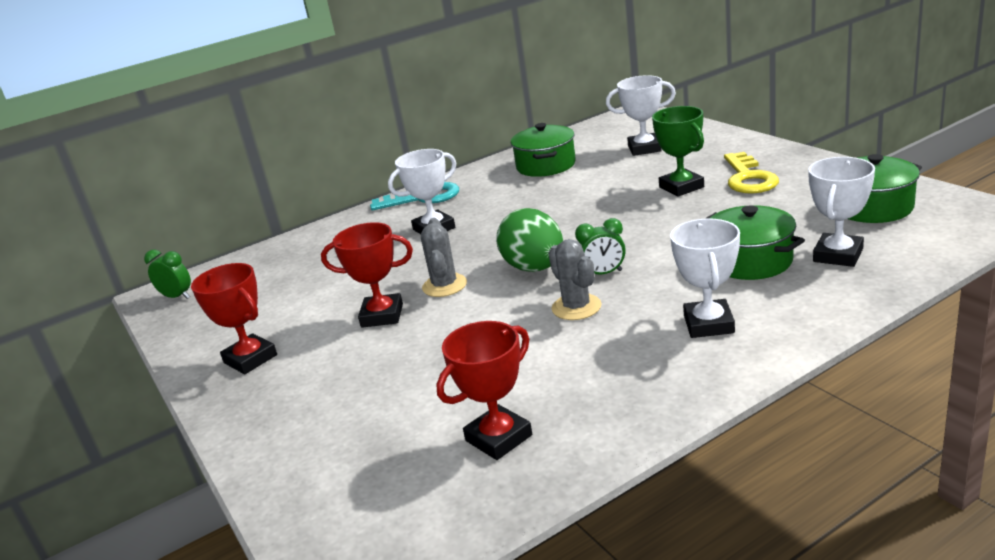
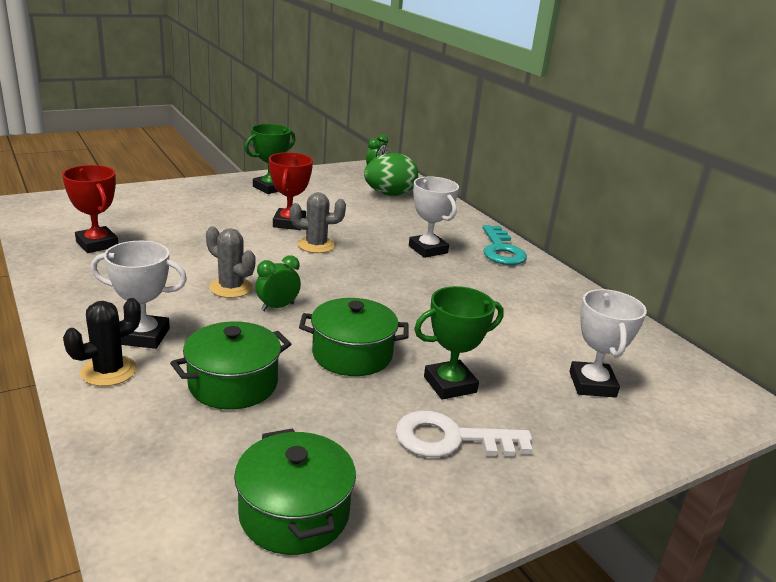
camera: 85 degrees right, 0 degrees up
red trophy [191,263,277,374] -> green trophy [245,124,296,194]
green egg [496,208,563,272] -> green egg moved to [364,153,418,196]
green pot [511,123,576,177] -> green pot moved to [299,298,409,376]
grey cactus [548,239,601,320] -> grey cactus turned 60 degrees clockwise [206,226,255,298]
green clock [575,218,626,274] -> green clock turned 60 degrees clockwise [255,255,301,311]
yellow key [724,152,779,194] -> white key [395,411,533,457]
white trophy [808,157,875,267] -> none
none -> black cactus [63,298,141,386]

